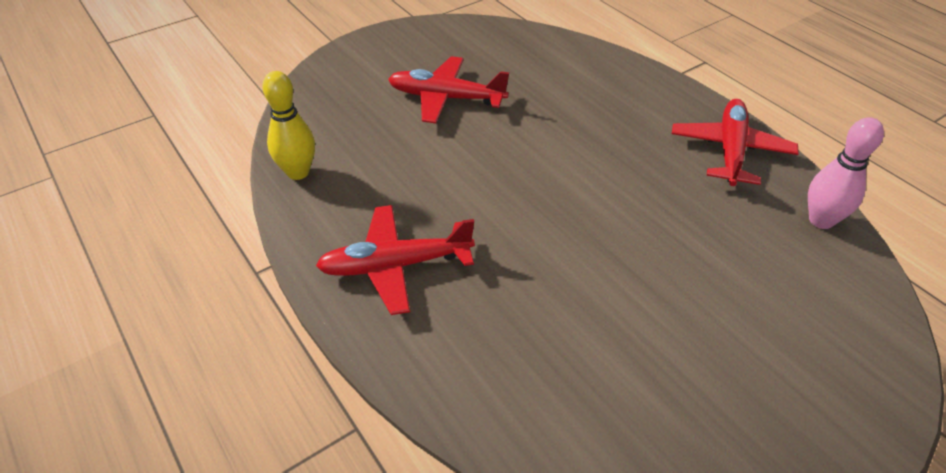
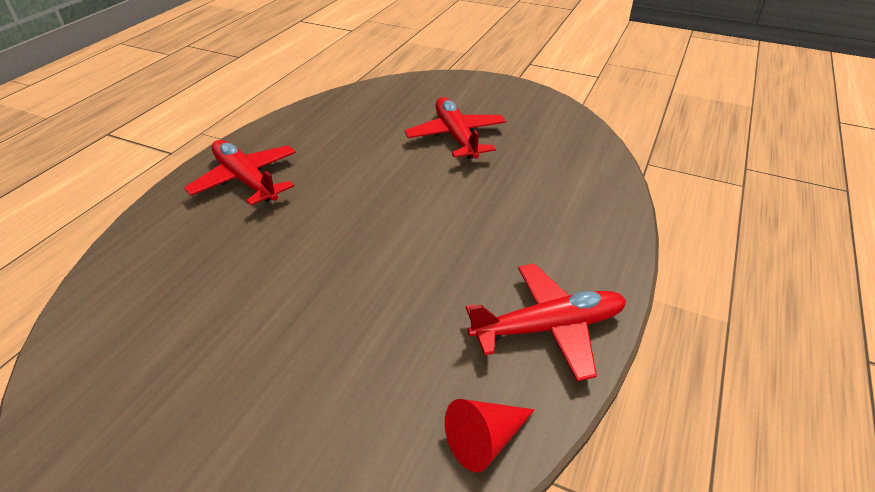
camera: 60 degrees right, 5 degrees down
yellow bowling pin [262,71,315,180] -> none
pink bowling pin [808,117,884,229] -> red cone [445,399,535,472]

